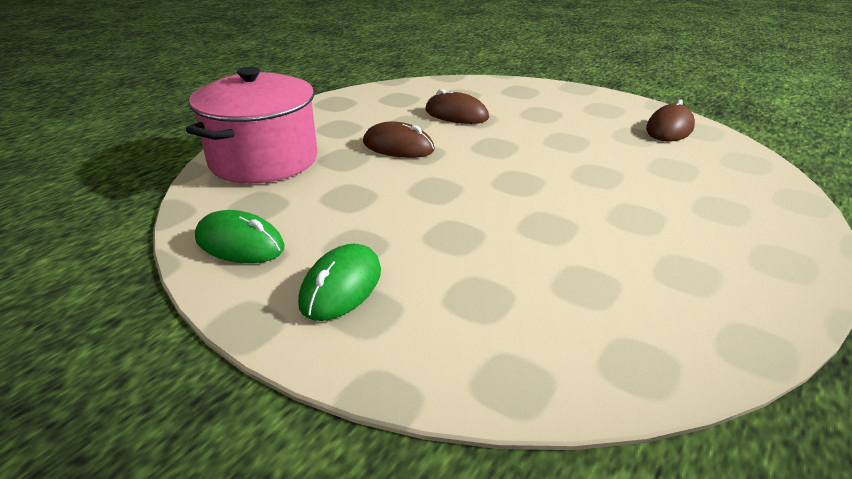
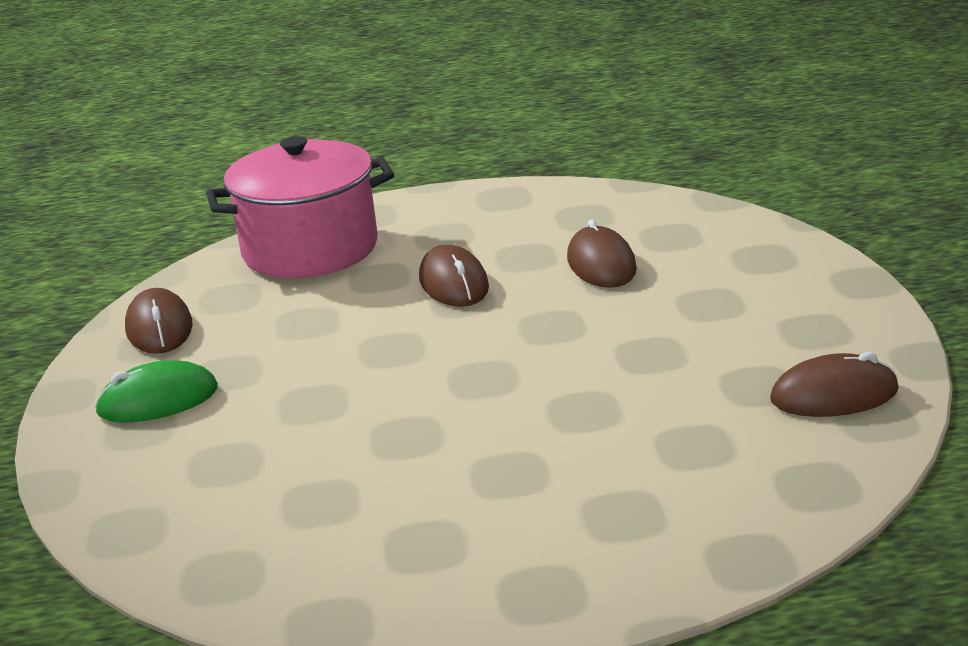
camera: 50 degrees right, 5 degrees down
green mouse [195,210,285,263] -> brown mouse [125,288,193,354]

